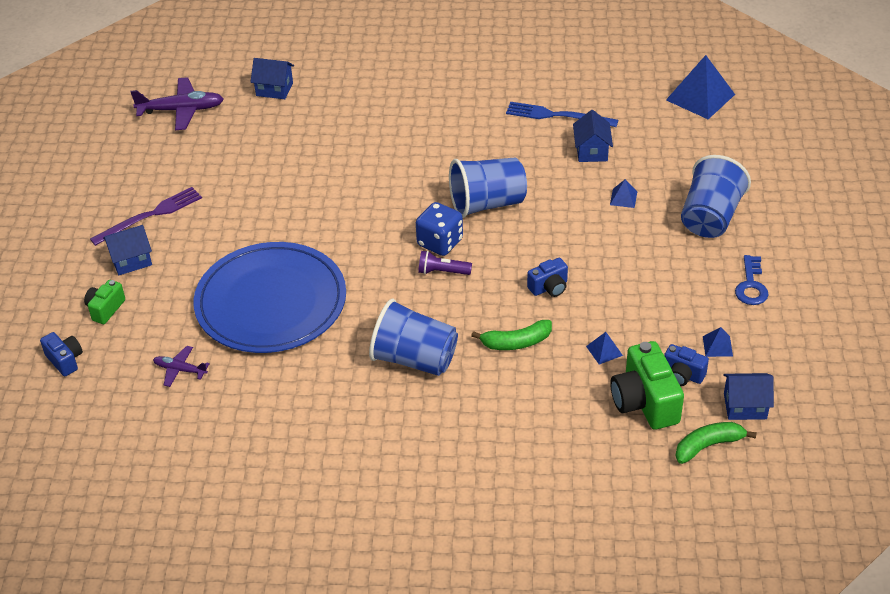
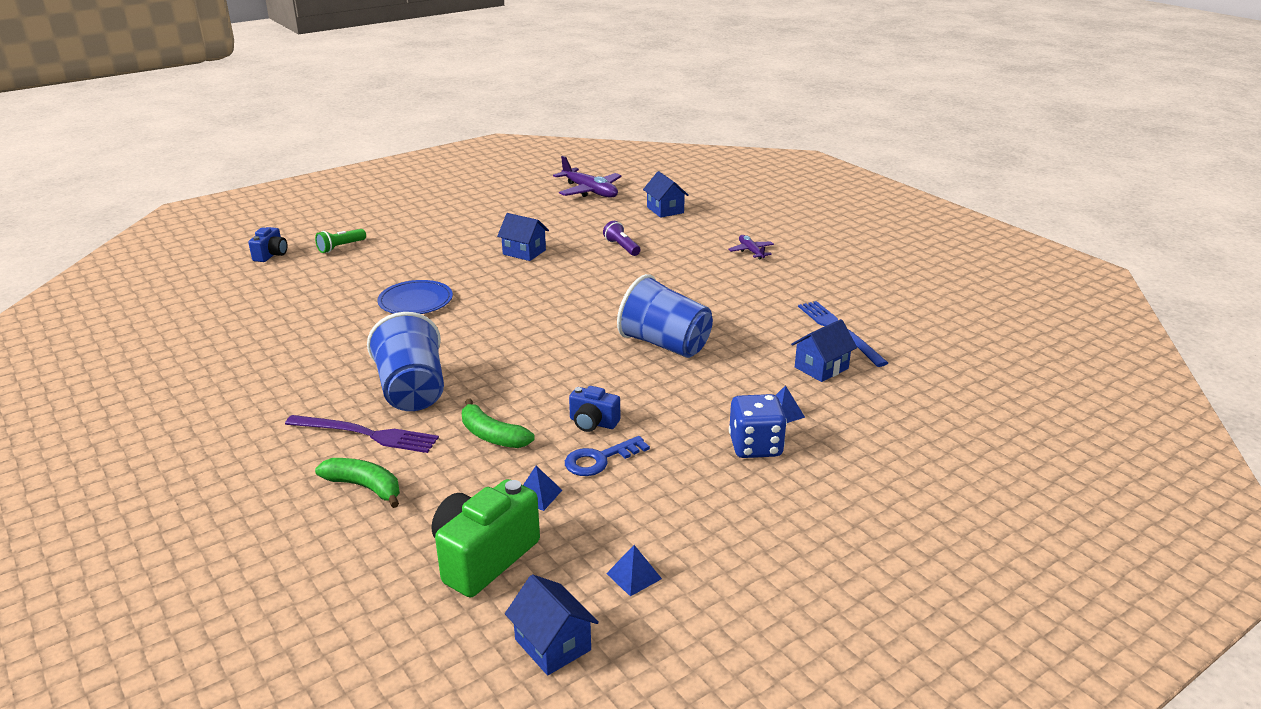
camera: 50 degrees right, 15 degrees down
green camera [84,280,125,324] -> green flashlight [315,229,366,253]
purple fork [90,187,202,246] -> purple fork moved to [285,415,439,453]
blue house [103,225,152,275] -> blue house moved to [497,213,549,261]
purple plane [153,346,210,387] -> purple plane moved to [728,235,774,260]
blue plate [194,242,346,353] -> blue plate [377,280,453,314], size x0.48
blue dice [416,202,463,256] -> blue dice moved to [729,394,787,458]
purple flashlight [418,251,472,275] -> purple flashlight moved to [603,221,641,256]
blue camera [664,344,709,386] -> none
blue pyramid [666,55,735,119] -> none
green banana [675,422,757,464] -> green banana moved to [315,458,400,508]
blue cup [681,155,751,238] -> none
blue key [735,255,769,305] -> blue key moved to [565,436,650,476]

